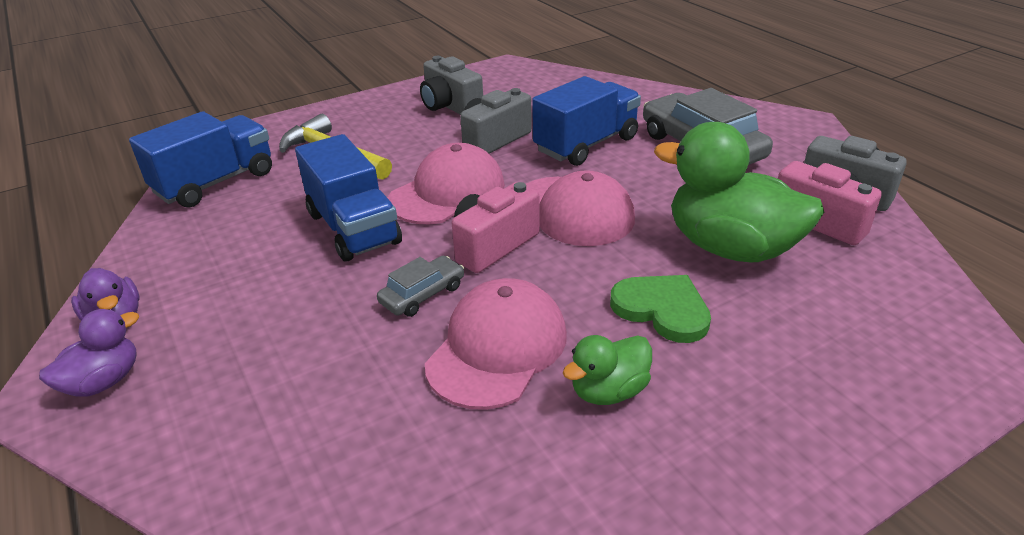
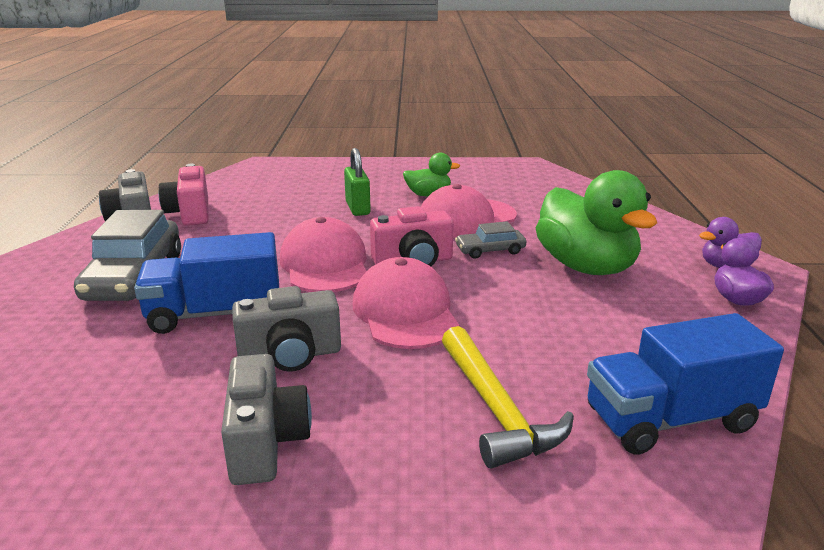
camera: 150 degrees left, 10 degrees down
blue truck [295,134,402,262] -> none
pink cap [388,143,505,224] -> pink cap turned 90 degrees clockwise [352,257,459,349]
green heart [610,275,711,343] -> green padlock [344,148,371,216]
green duck [654,122,824,262] -> green duck moved to [536,170,657,275]

